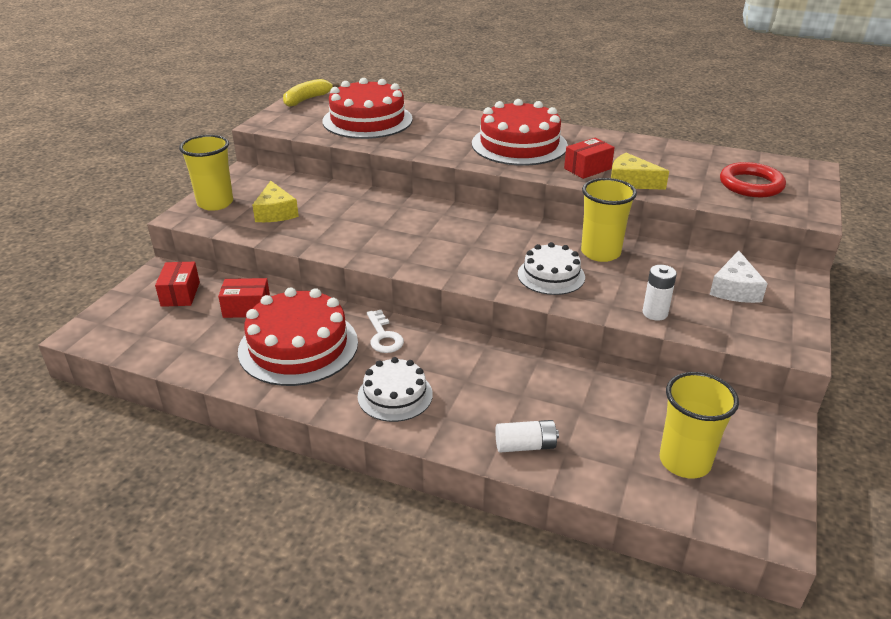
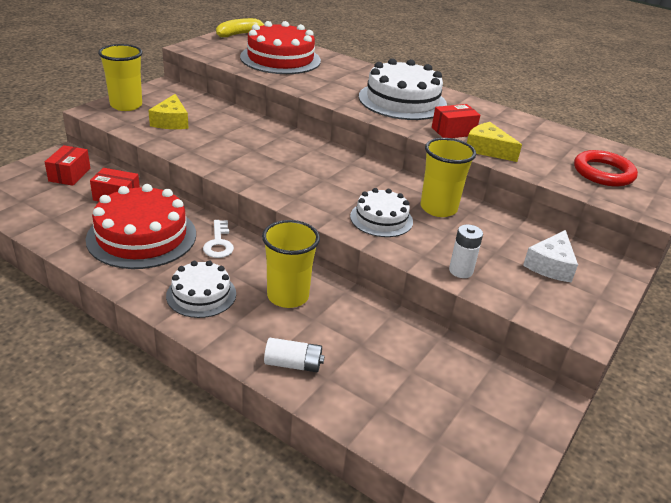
camera: 10 degrees right, 0 degrees up
red cake [472,99,568,166] -> white cake [359,58,447,120]
yellow cup [660,372,739,478] -> yellow cup moved to [262,220,320,308]

